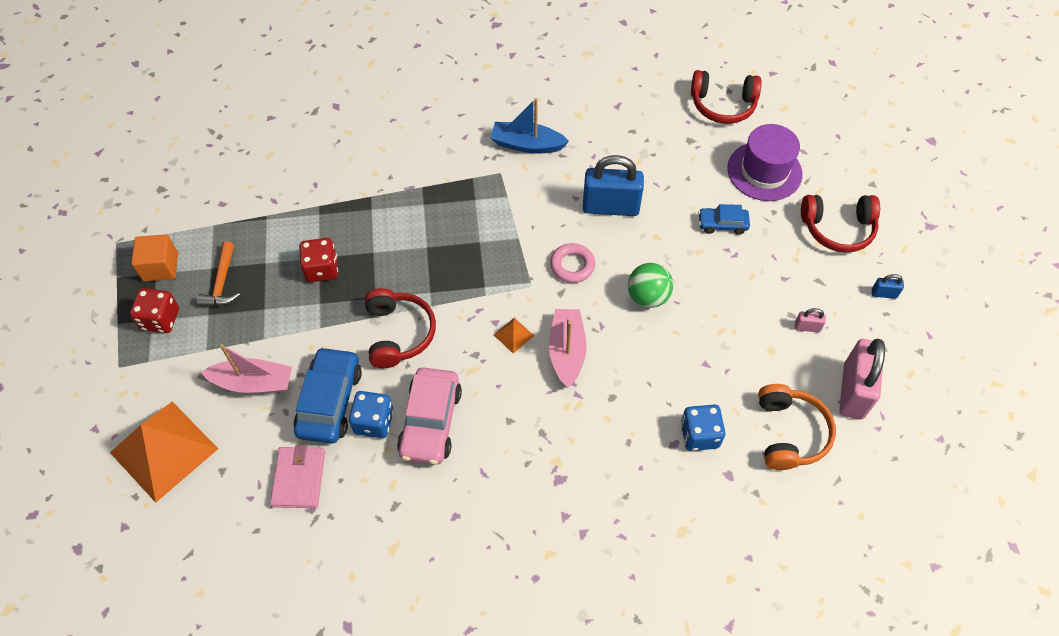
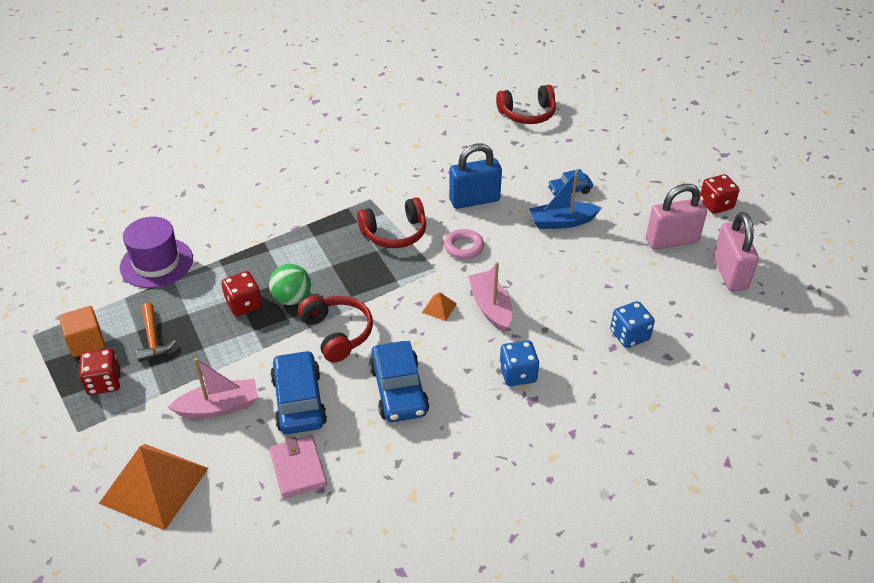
camera: 20 degrees left, 15 degrees down
blue dice [349,391,394,438] -> blue dice moved to [499,340,539,386]
pink car [397,367,462,465] -> blue car [369,341,429,422]
blue boat [490,98,569,153] -> blue boat moved to [529,170,602,229]
green ball [628,263,673,308] -> green ball moved to [269,264,311,305]
purple hat [727,124,803,201] -> purple hat moved to [120,217,193,288]
orange headphones [758,384,836,470] -> none
pink padlock [795,308,826,333] -> pink padlock [646,184,707,250], size x2.34
red headphones [801,195,880,253] -> red headphones moved to [357,197,426,248]
blue padlock [872,274,904,299] -> red dice [700,174,740,214]

